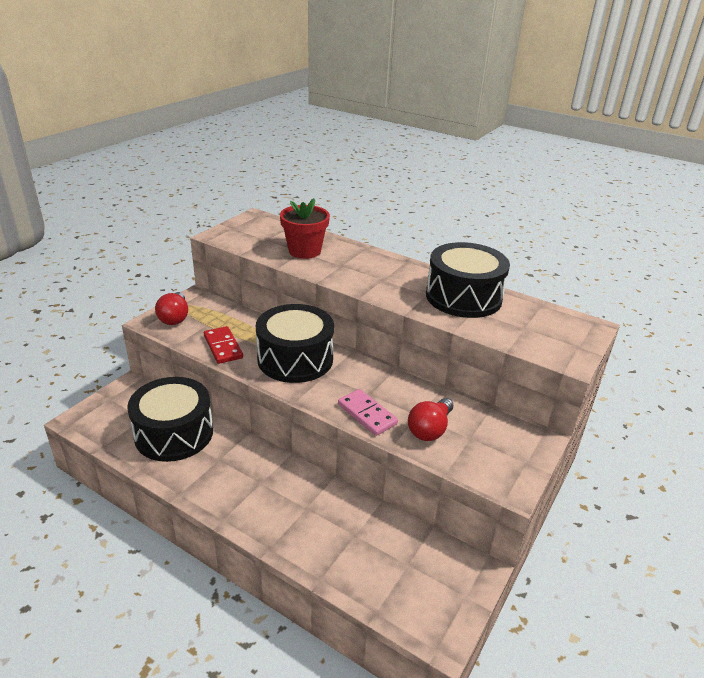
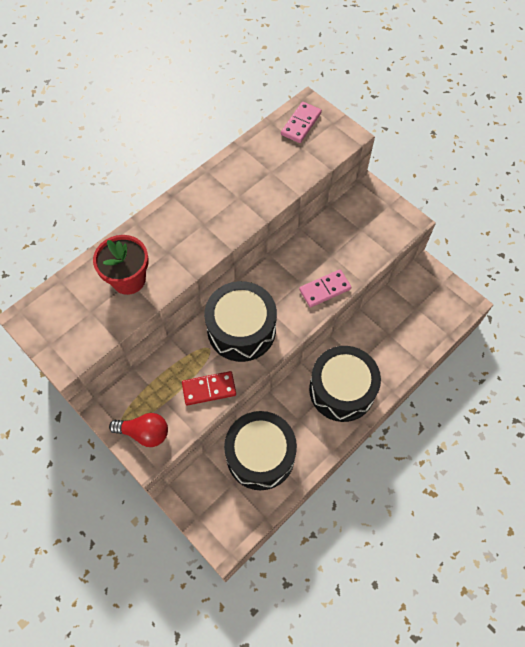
camera: 75 degrees left, 30 degrees up
red light bulb [408,398,453,441] -> none
black drum [426,242,510,318] -> black drum moved to [309,346,381,422]
none -> pink domino [281,102,322,143]

